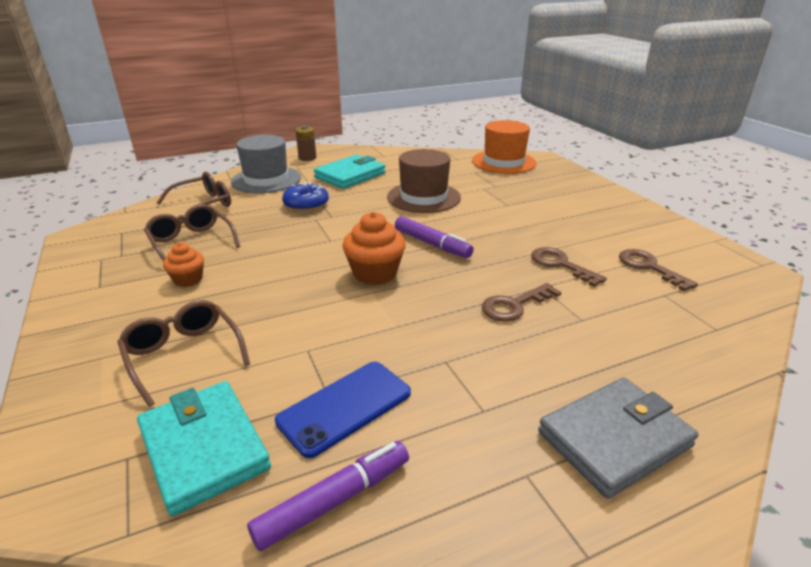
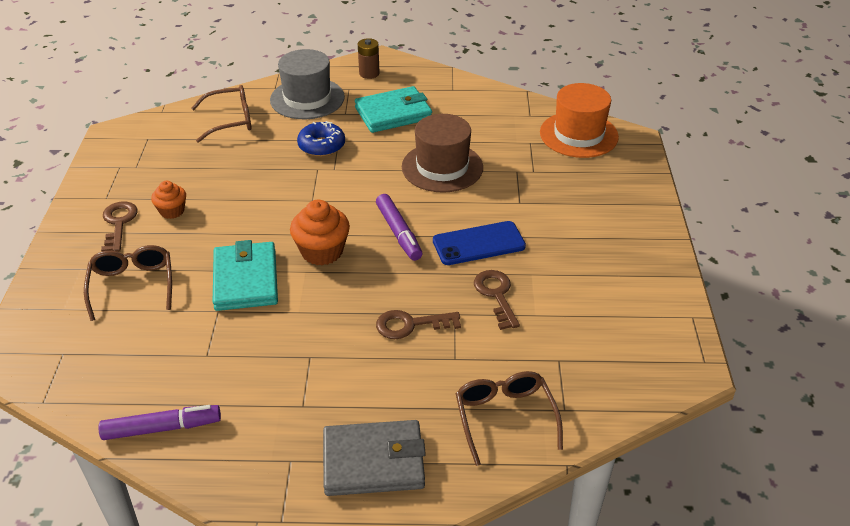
camera: 25 degrees right, 10 degrees up
turquoise wallet [137,381,271,516] -> turquoise wallet moved to [213,240,278,311]
brown glasses [144,204,240,262] -> brown glasses moved to [456,371,563,466]
blue phone [275,362,411,458] -> blue phone moved to [433,221,526,265]
brown key [619,249,698,291] -> brown key moved to [101,202,138,252]

